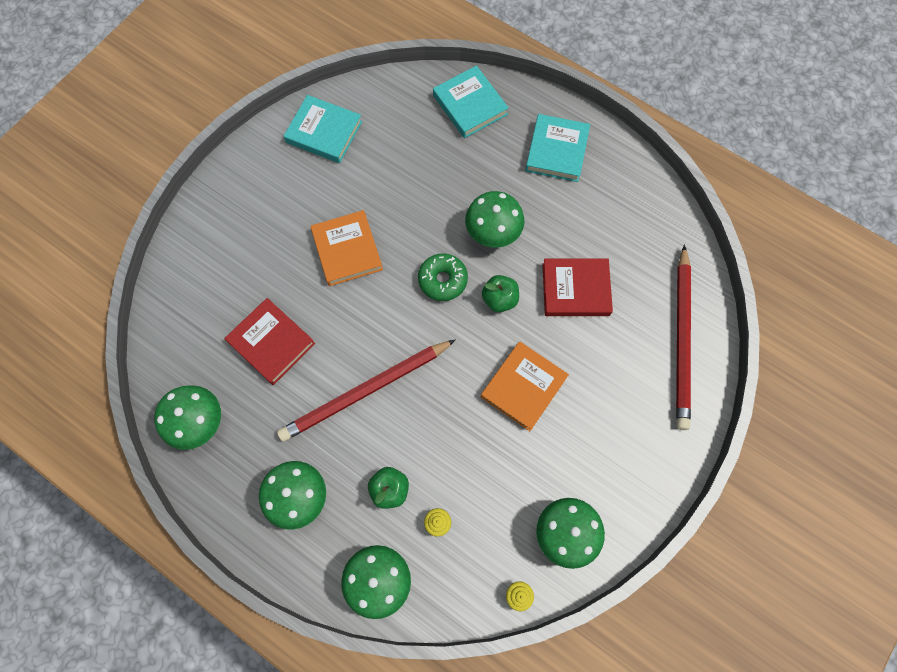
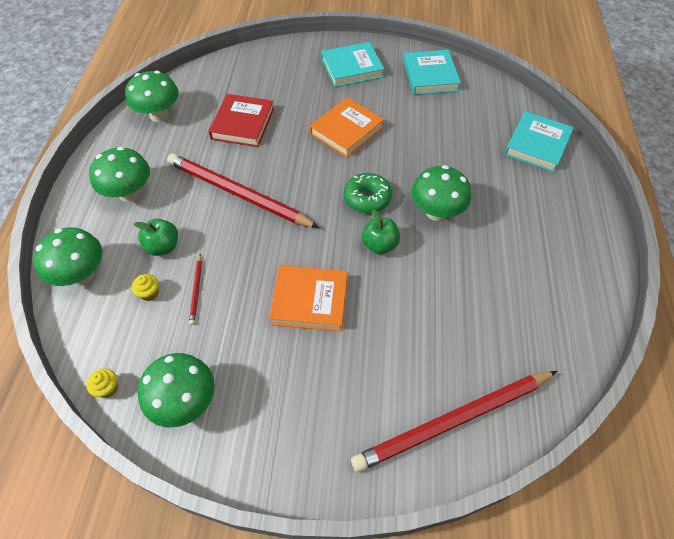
camera: 60 degrees right, 15 degrees down
turquoise book [525,114,590,182] -> turquoise book moved to [321,42,384,87]
red book [542,259,613,316] -> none
none -> red pencil [189,253,202,325]

